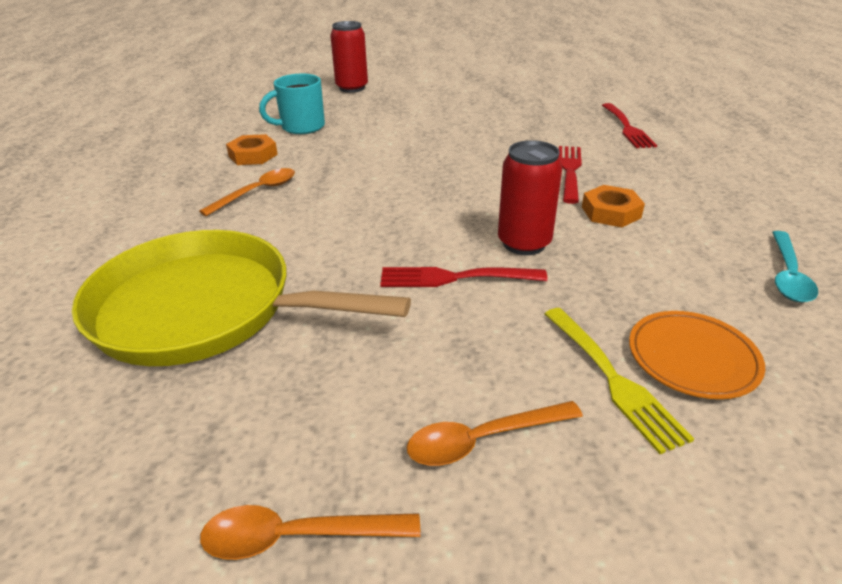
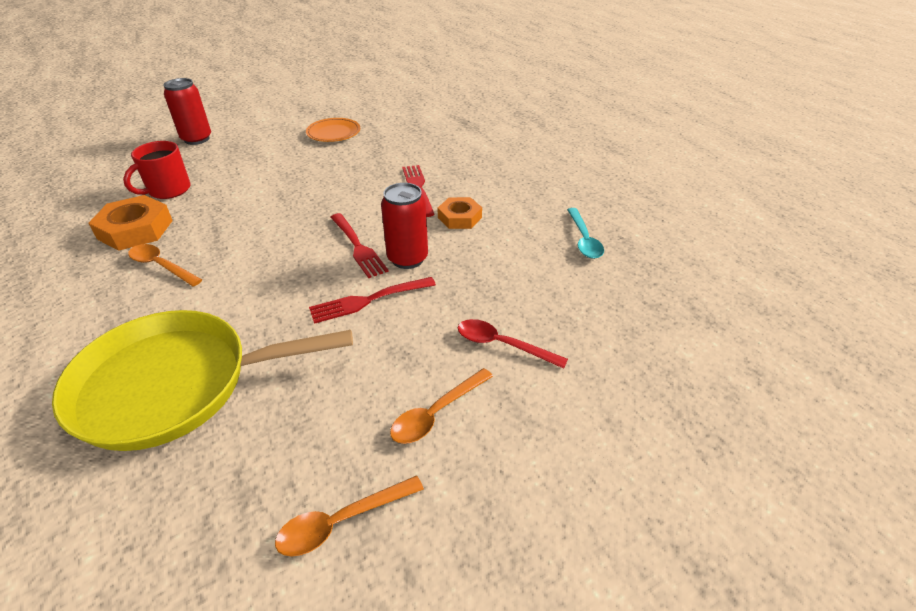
camera: 25 degrees left, 5 degrees up
orange spoon [199,168,295,216] -> orange spoon turned 75 degrees counterclockwise [128,244,202,287]
orange nut [226,134,278,165] -> orange nut [88,195,173,251], size x1.54
turquoise mug [259,74,325,134] -> red mug [123,141,190,199]
yellow fork [545,308,694,454] -> red spoon [458,319,568,369]
red fork [602,103,657,148] -> red fork moved to [330,213,389,278]
orange plate [629,311,765,399] -> orange plate moved to [306,118,360,142]

